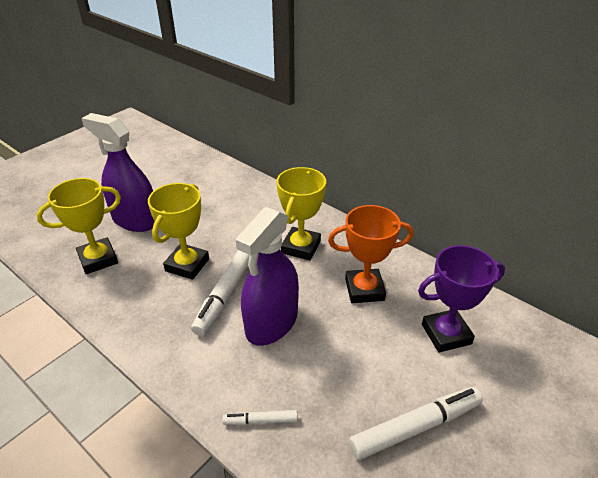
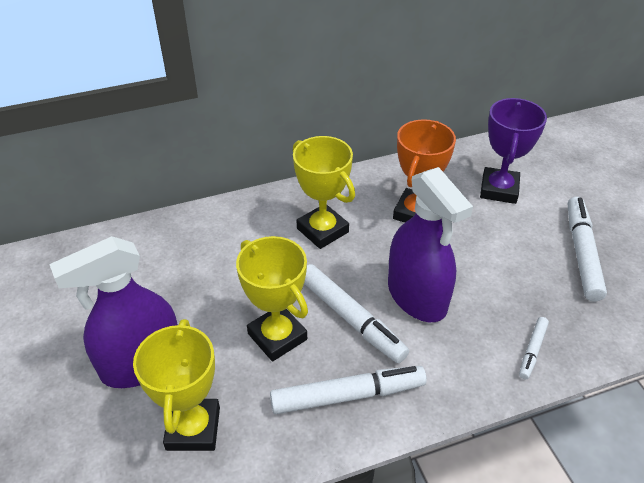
camera: 60 degrees left, 5 degrees up
none -> white marker [270,366,427,414]

